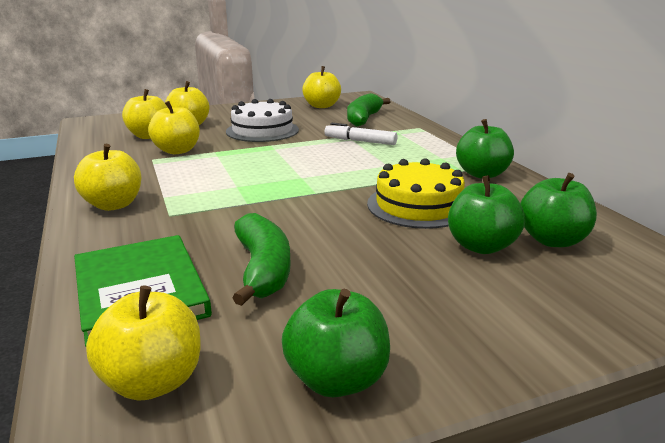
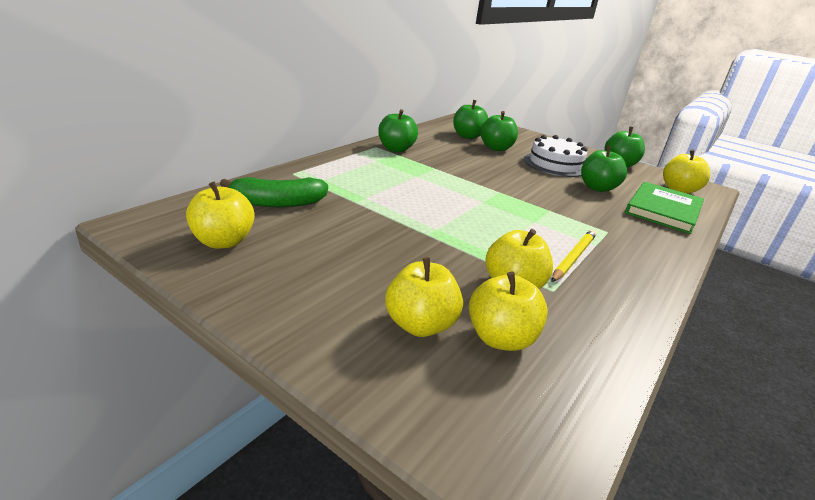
camera: 125 degrees left, 5 degrees up
yellow apple [74,144,141,211] -> none
white cake [226,99,299,142] -> white cake moved to [524,135,587,177]
green banana [232,213,291,306] -> green apple [581,146,627,192]
white marker [325,123,397,145] -> none
yellow cake [367,158,465,229] -> none
none -> yellow pencil [551,230,596,282]

